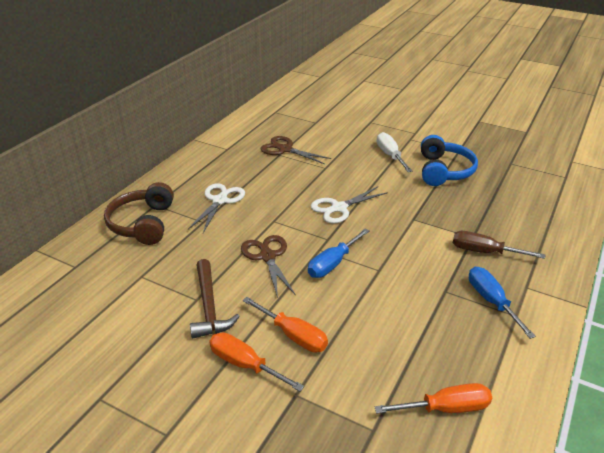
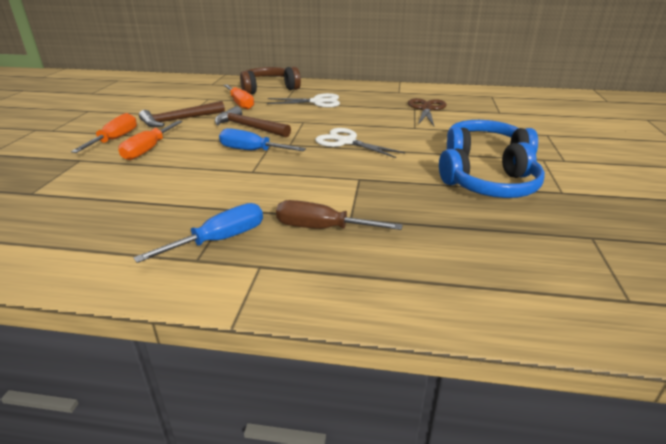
camera: 70 degrees right, 5 degrees down
brown scissors [241,235,296,298] -> brown hammer [215,106,291,138]
orange screwdriver [375,383,492,414] -> orange screwdriver moved to [223,84,254,110]
white screwdriver [377,132,412,172] -> blue headphones [447,120,538,156]
brown screwdriver [453,231,545,259] -> brown screwdriver turned 75 degrees counterclockwise [276,200,403,230]

